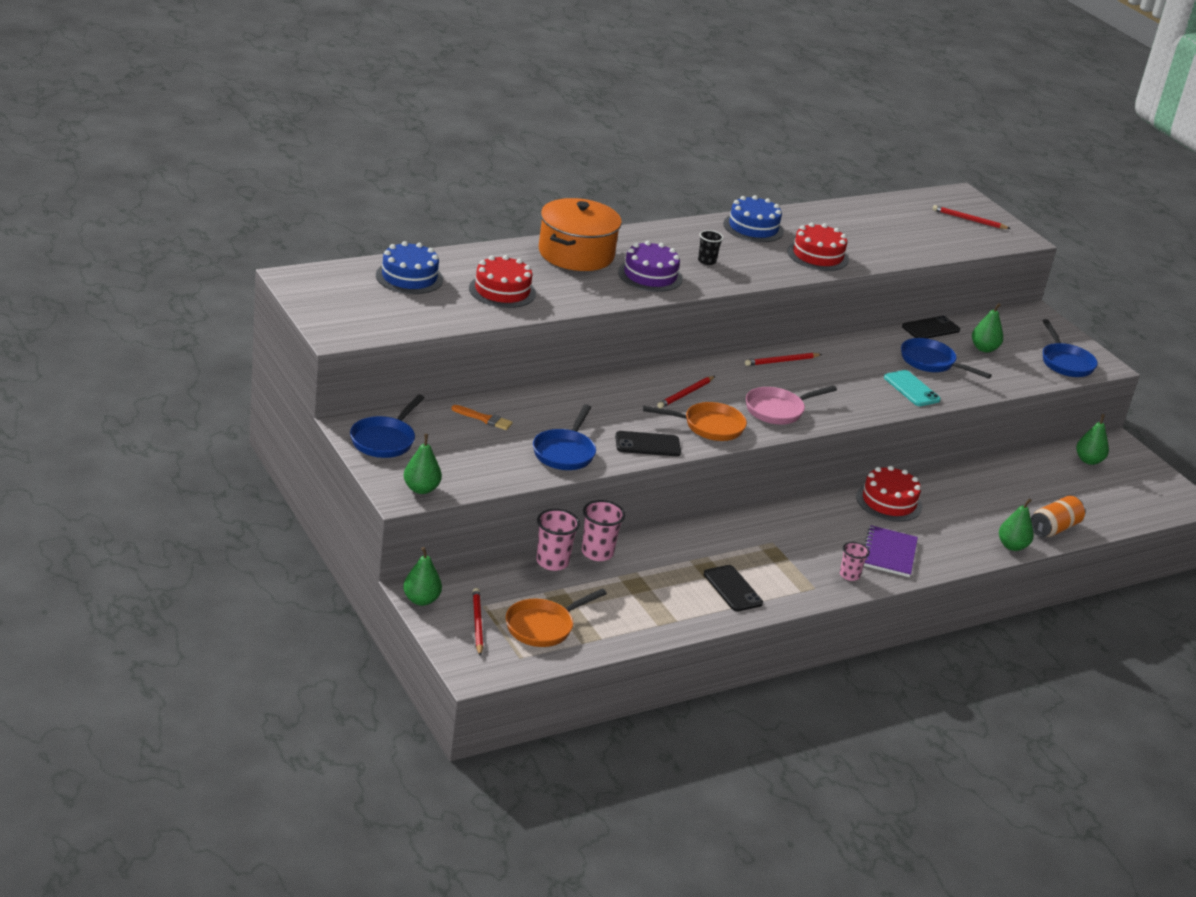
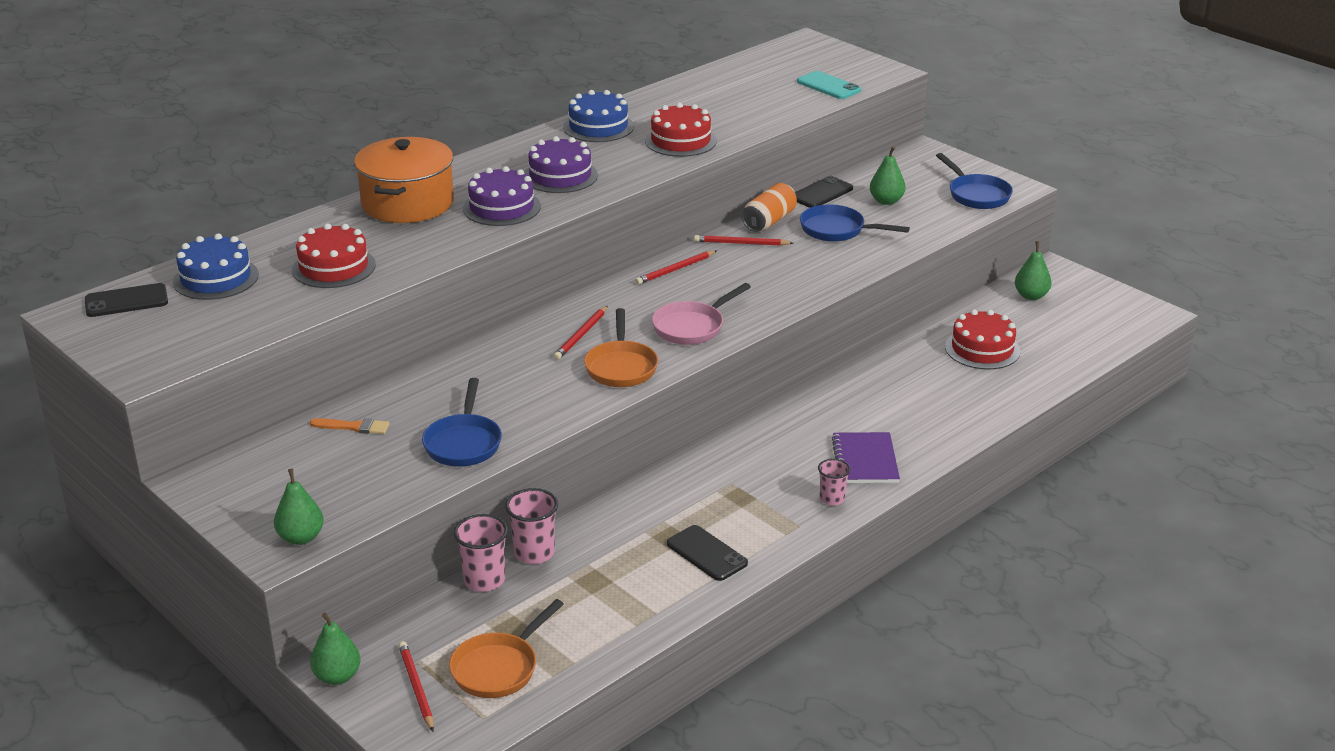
camera: 10 degrees left, 0 degrees up
blue pan [350,394,425,458] -> none
black phone [615,431,681,456] -> black phone moved to [85,283,168,317]
orange pan [643,402,747,441] -> orange pan turned 105 degrees clockwise [584,308,658,387]
black cup [698,230,724,265] -> purple cake [524,136,598,193]
red cake [856,466,922,522] -> red cake moved to [945,309,1020,370]
turquoise phone [884,370,941,406] -> turquoise phone moved to [797,71,861,99]
red pencil [933,205,1011,229] -> red pencil moved to [694,235,793,246]
green pear [999,498,1034,551] -> none
orange can [1031,495,1085,537] -> orange can moved to [742,183,797,232]

